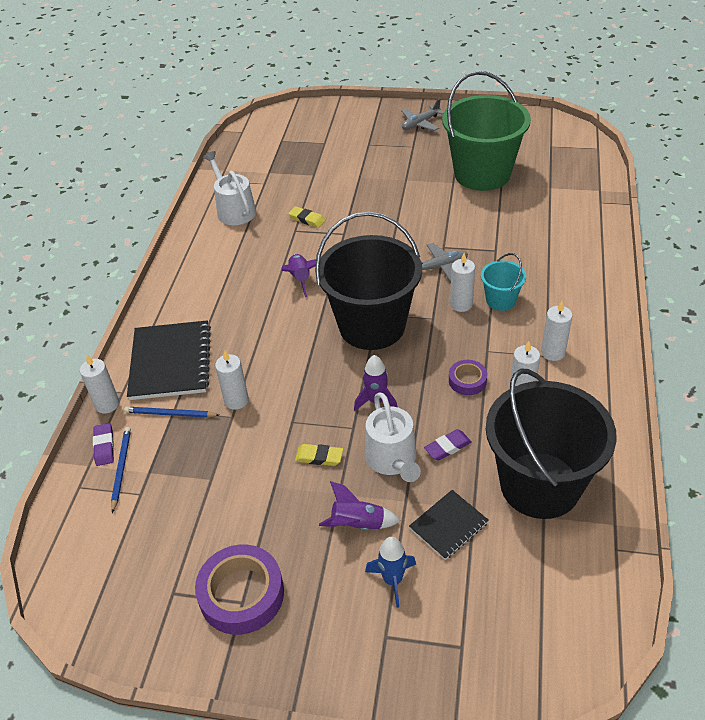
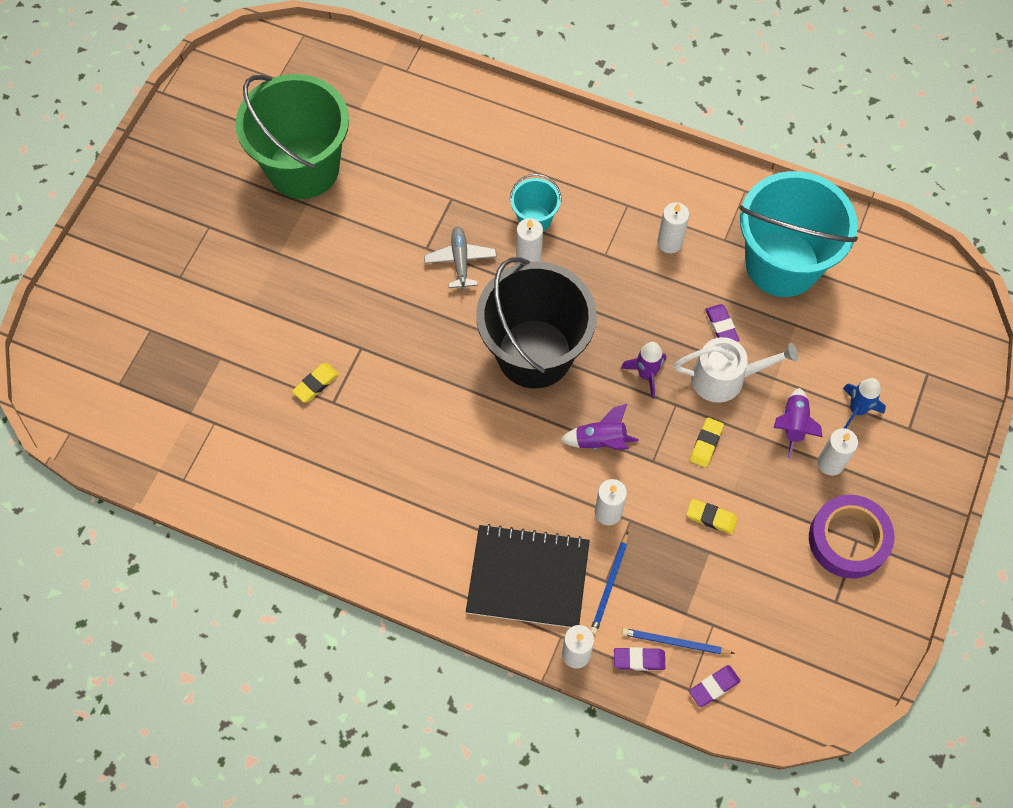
camera: 80 degrees left, 20 degrees up
white watering can [203,151,256,225] -> none
purple rocket [282,254,316,297] -> purple rocket moved to [560,404,639,450]
grey plane [401,99,444,131] -> none
black notebook [409,490,489,560] -> none
purple tape [449,360,487,395] -> none
black bucket [486,369,617,519] -> turquoise bucket [739,171,858,297]
white candle [541,301,572,361] -> white candle moved to [817,428,858,476]
none -> yellow eraser [686,499,738,534]
none -> purple eraser [689,665,740,707]

